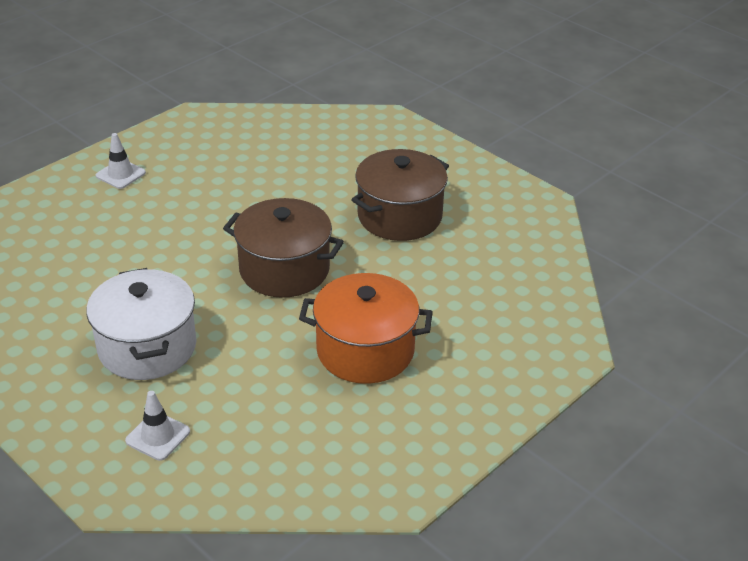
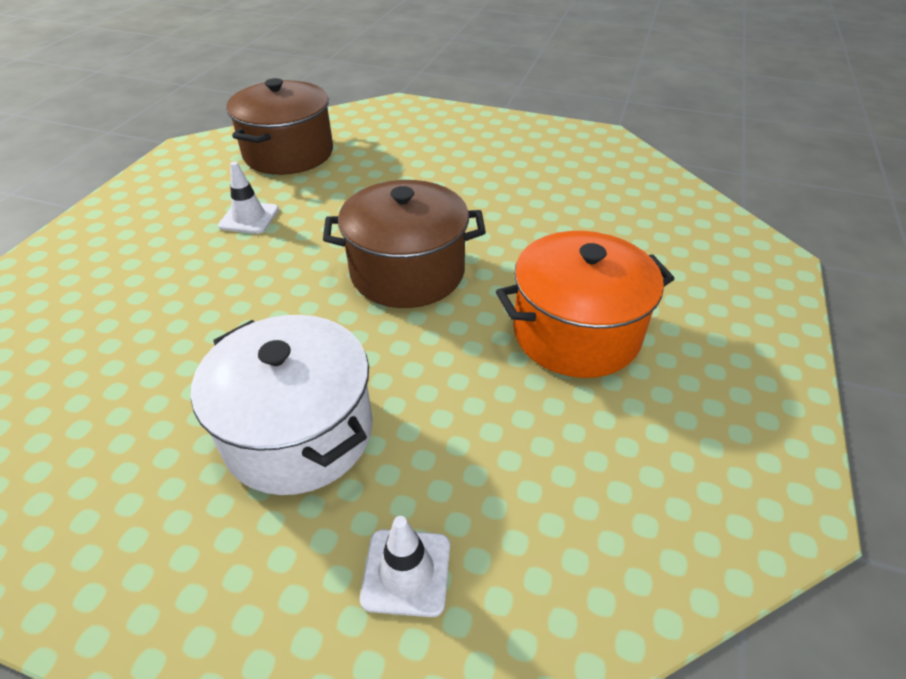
camera: 25 degrees left, 5 degrees up
white traffic cone [96,133,146,189] -> white traffic cone moved to [218,162,279,234]
brown pot [351,149,449,241] -> brown pot moved to [226,78,333,175]

